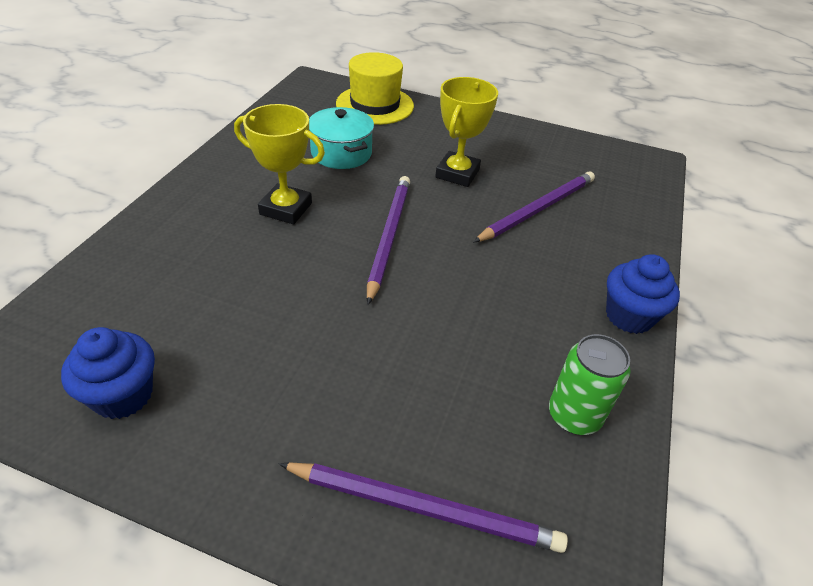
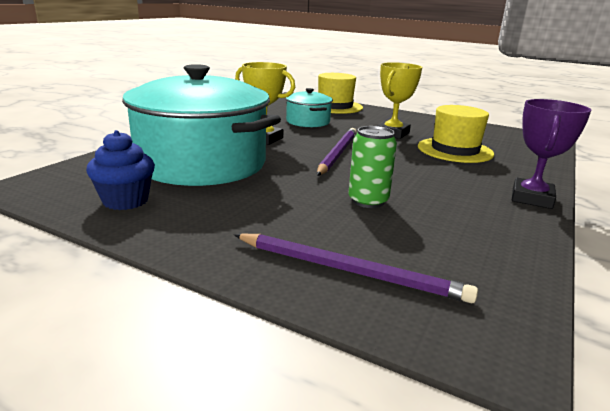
camera: 10 degrees right, 20 degrees down
purple pencil [473,171,595,243] -> yellow hat [418,105,494,163]
green can [549,334,630,435] -> green can moved to [348,126,397,208]
blue cupcake [606,254,680,334] -> purple trophy [512,99,591,209]
none -> turquoise pot [122,64,281,186]

